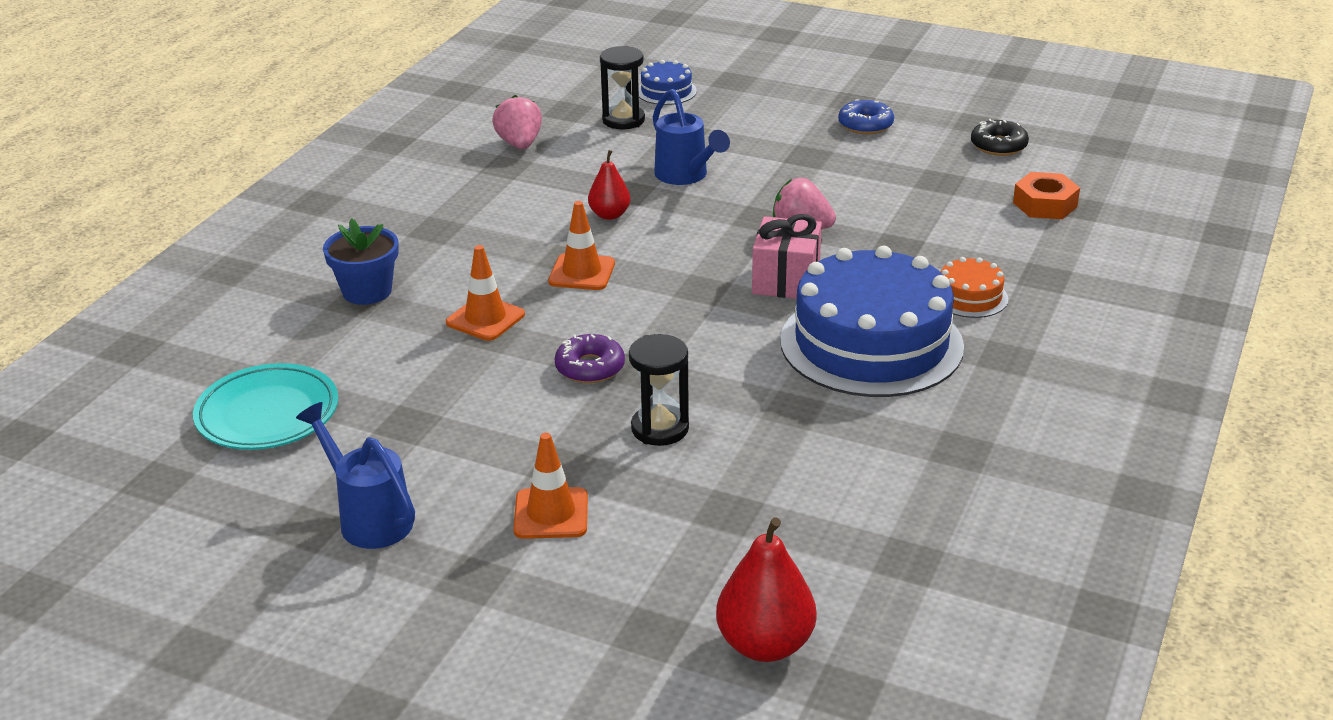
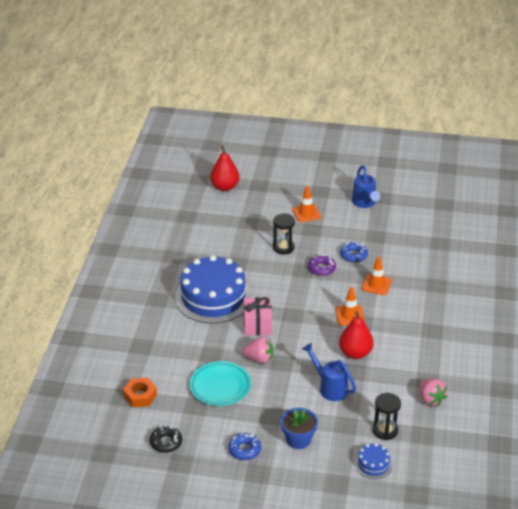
camera: 165 degrees right, 5 degrees up
turquoise plate [193,363,338,450] -> turquoise plate moved to [190,361,251,406]
blue watering can [296,402,415,549] -> blue watering can turned 45 degrees clockwise [352,165,380,208]
blue flower pot [323,218,399,305] -> blue flower pot moved to [281,408,318,449]
red pear [588,150,630,220] -> red pear [339,311,374,359], size x1.62
orange cake [941,257,1008,318] -> none
none -> blue donut [340,242,368,263]

